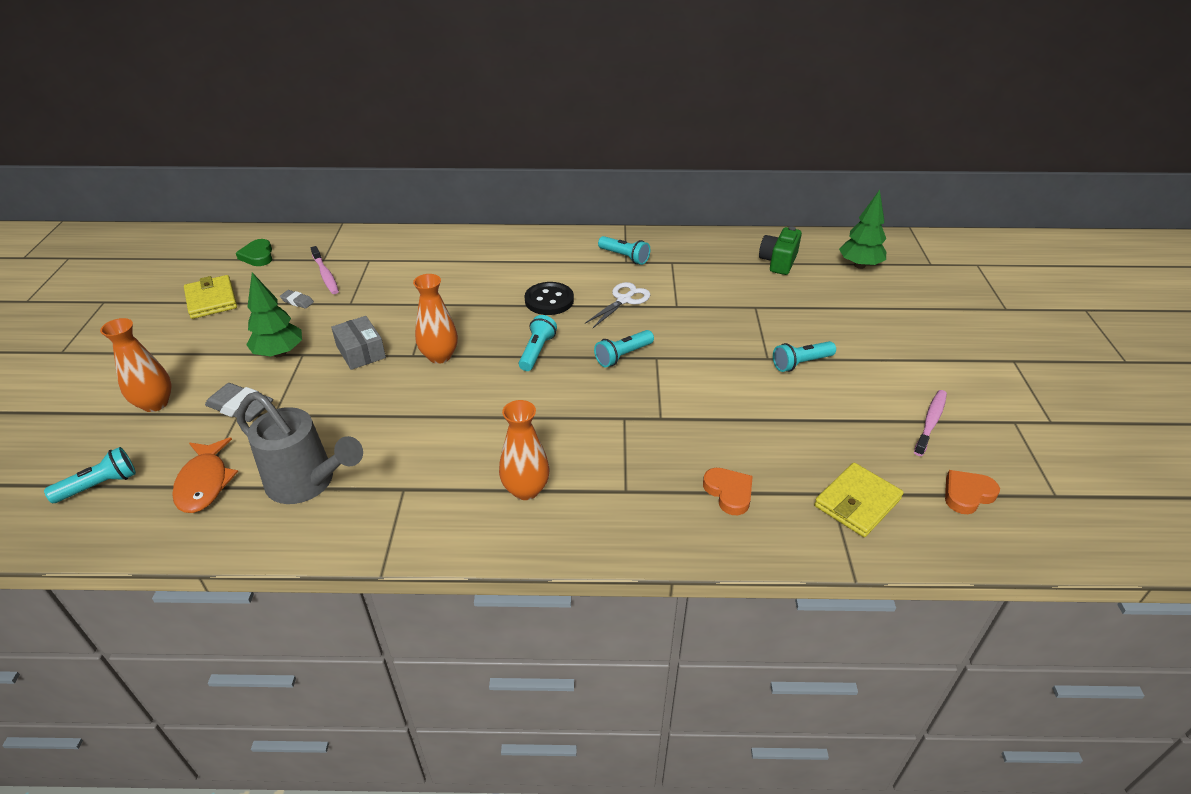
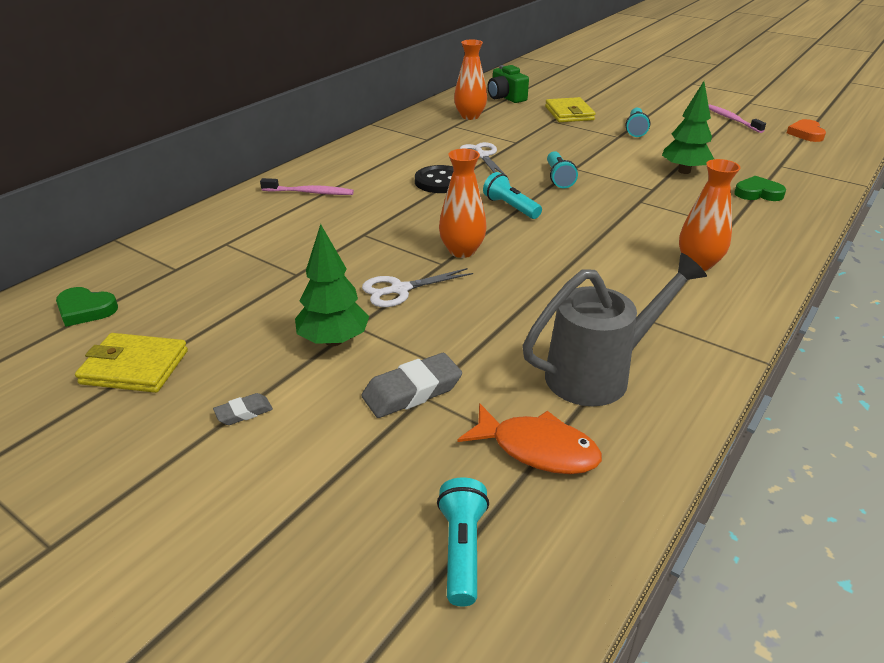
camera: 55 degrees left, 5 degrees down
orange vase [100,318,172,412] -> orange vase moved to [454,40,487,120]
grey eraser [280,290,314,309] -> grey eraser moved to [213,393,273,425]
pink toothbrush [311,246,339,294] -> pink toothbrush moved to [260,178,354,195]
grey box [331,316,386,370] -> white scissors [362,268,473,307]
turquoise flashlight [598,236,650,265] -> none
orange heart [703,468,753,515] -> green heart [734,176,786,201]
yellow wallet [814,463,904,537] -> yellow wallet moved to [545,97,595,122]
green tree [839,190,886,269] -> green tree moved to [662,81,714,174]

